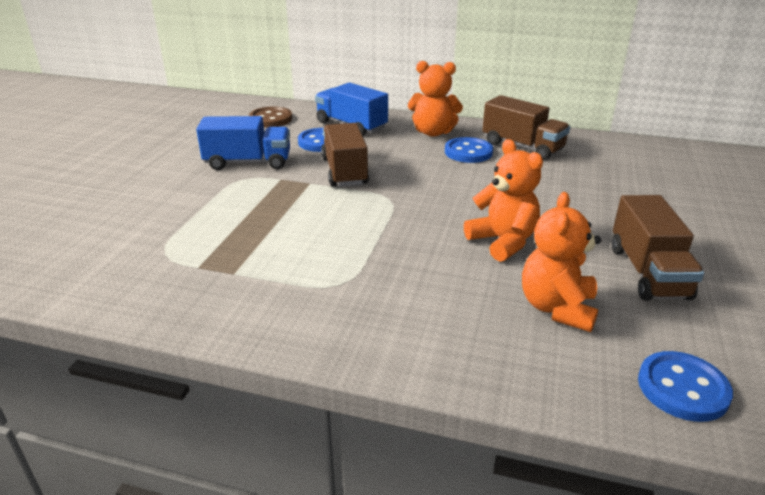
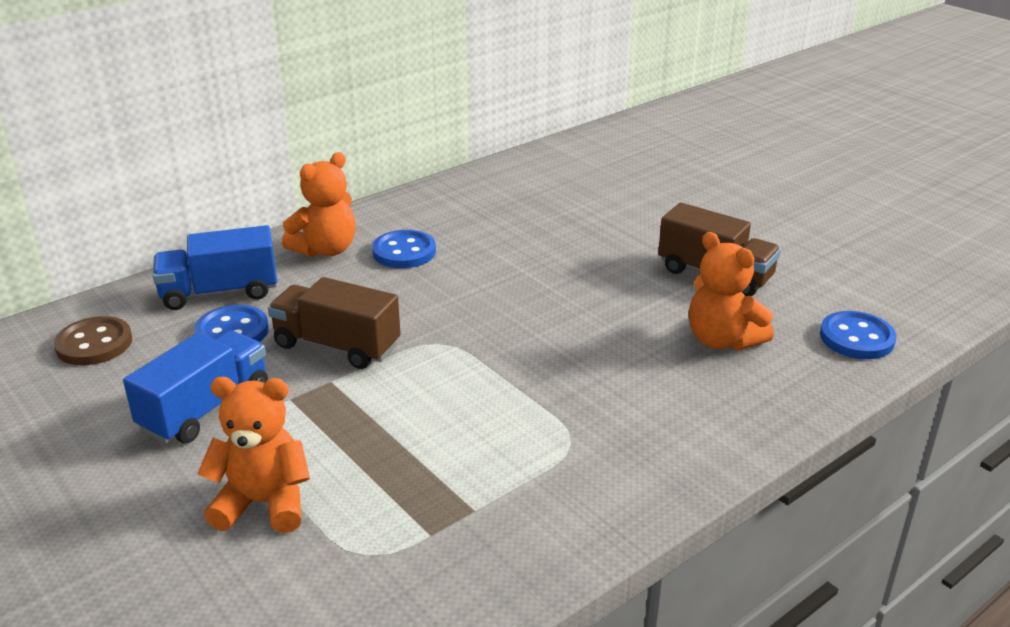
camera: 55 degrees left, 0 degrees up
orange teddy bear [464,139,543,262] -> orange teddy bear moved to [197,377,310,533]
brown truck [482,95,570,160] -> none

